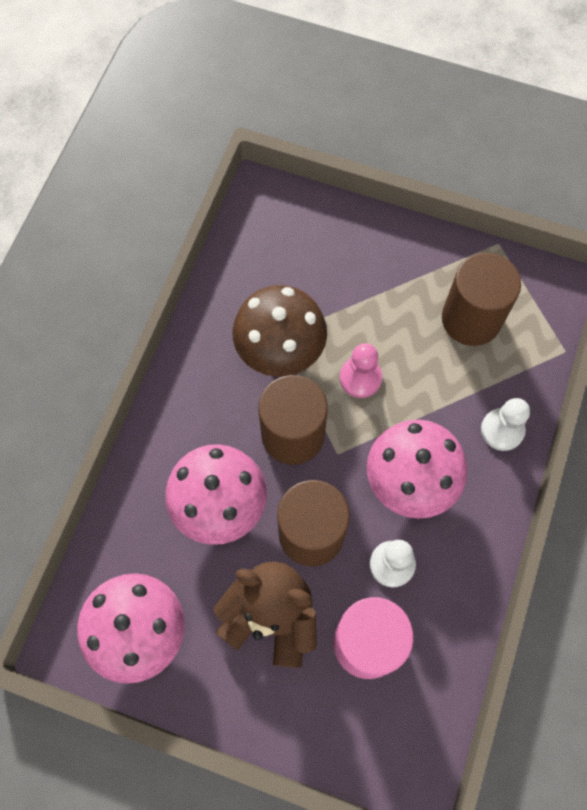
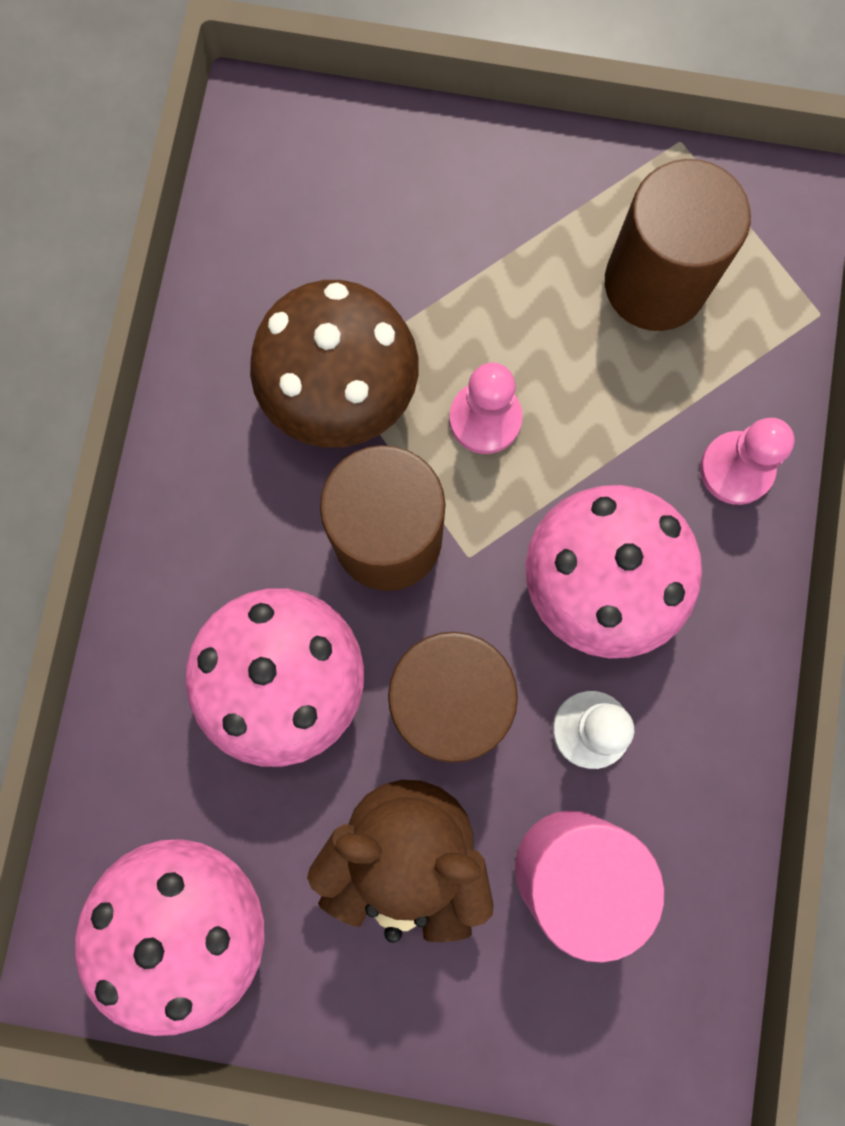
camera: 10 degrees left, 10 degrees up
white pawn [481,398,530,451] -> pink pawn [700,418,795,505]

